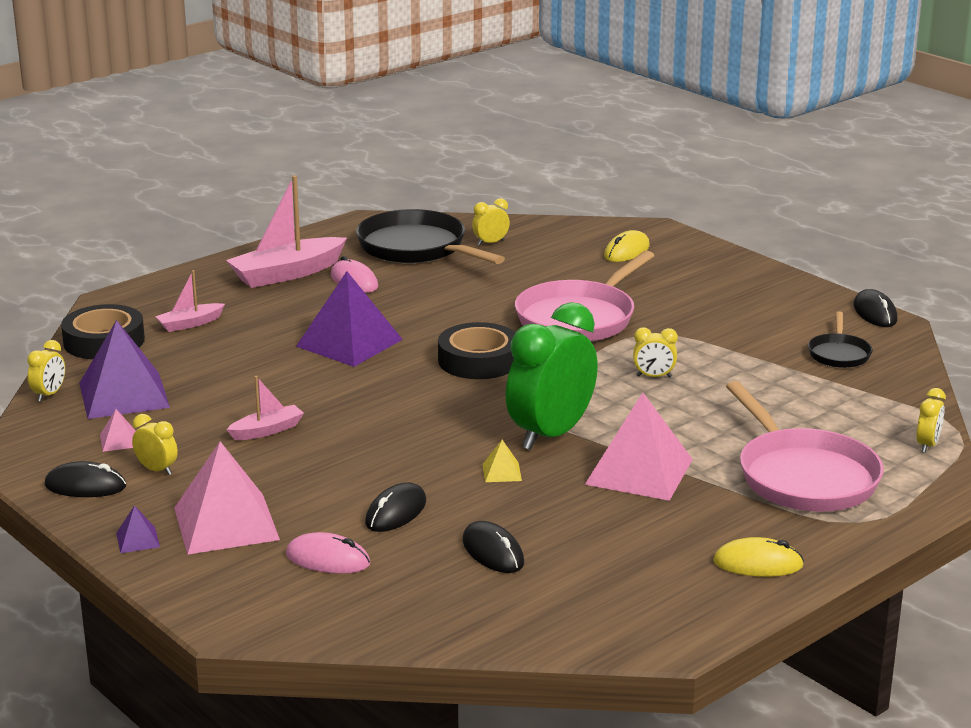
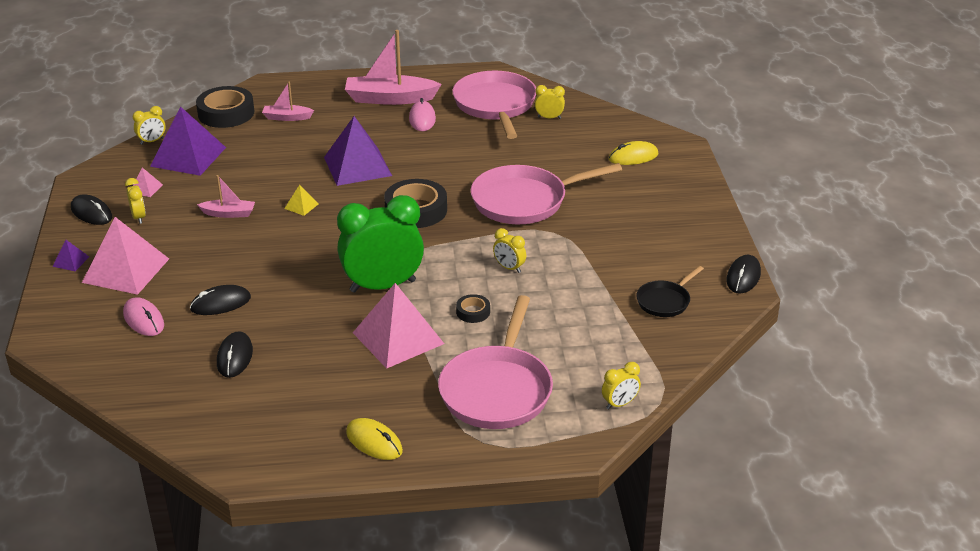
camera: 35 degrees right, 10 degrees up
black pan [356,209,505,264] -> pink pan [452,71,536,139]
yellow pyramid [482,440,522,482] -> yellow pyramid moved to [284,185,319,216]
none -> black tape [456,294,490,323]

